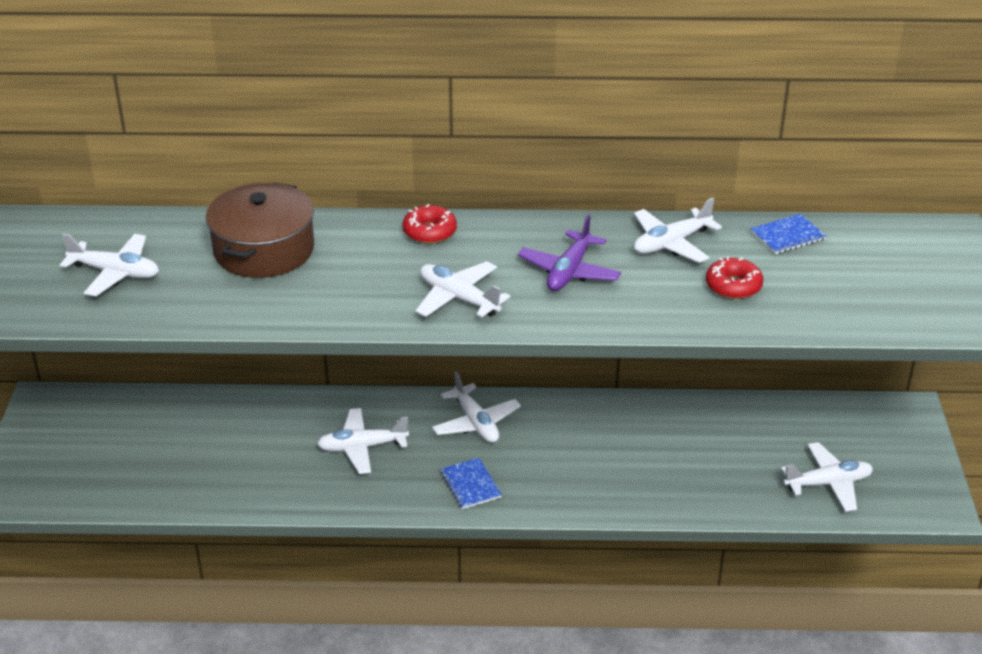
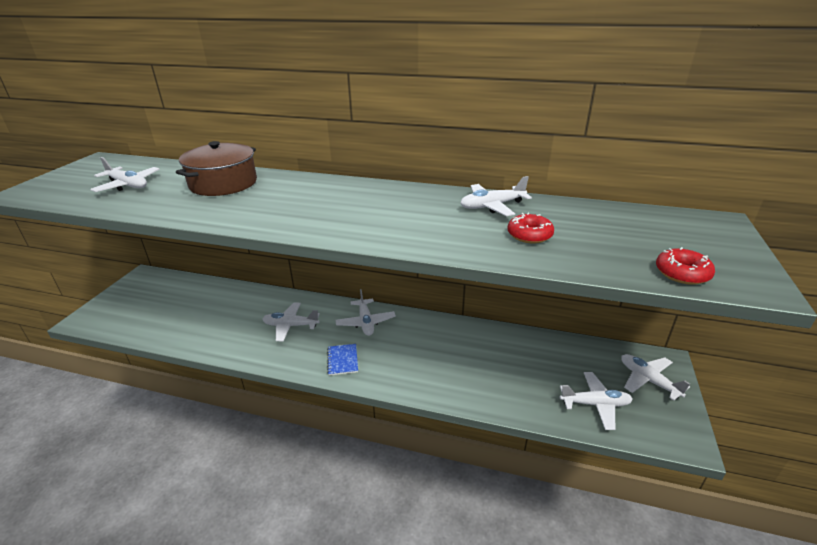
camera: 15 degrees right, 5 degrees down
red donut [403,204,457,244] -> red donut moved to [656,247,715,285]
white plane [415,262,510,317] -> white plane moved to [621,354,690,401]
purple plane [518,214,621,291] -> none
blue notebook [750,214,826,254] -> none

